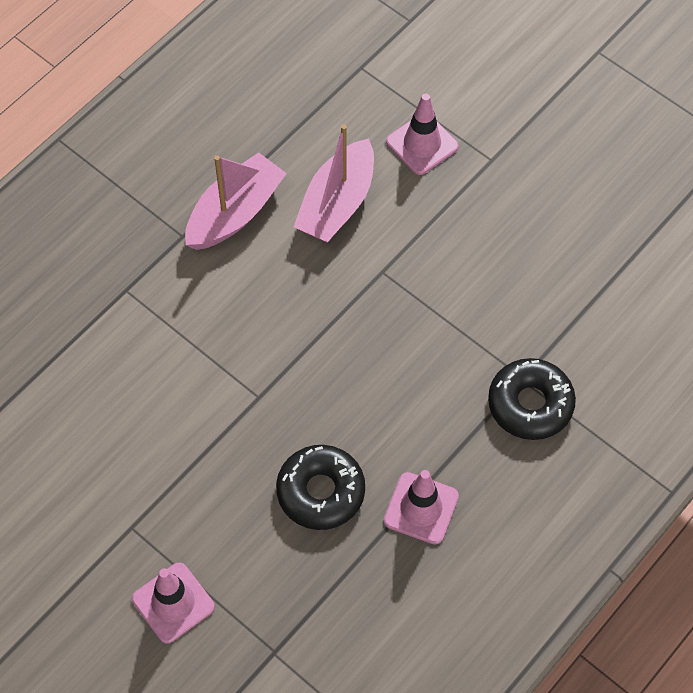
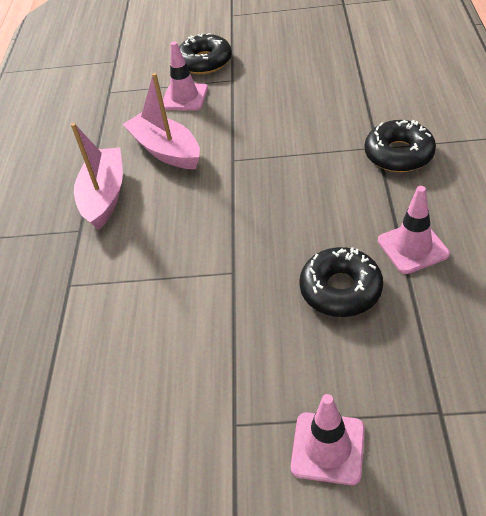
camera: 35 degrees left, 15 degrees down
pink boat [294,125,374,242] -> pink boat turned 150 degrees clockwise [122,73,200,169]
none -> black donut [179,33,232,74]

